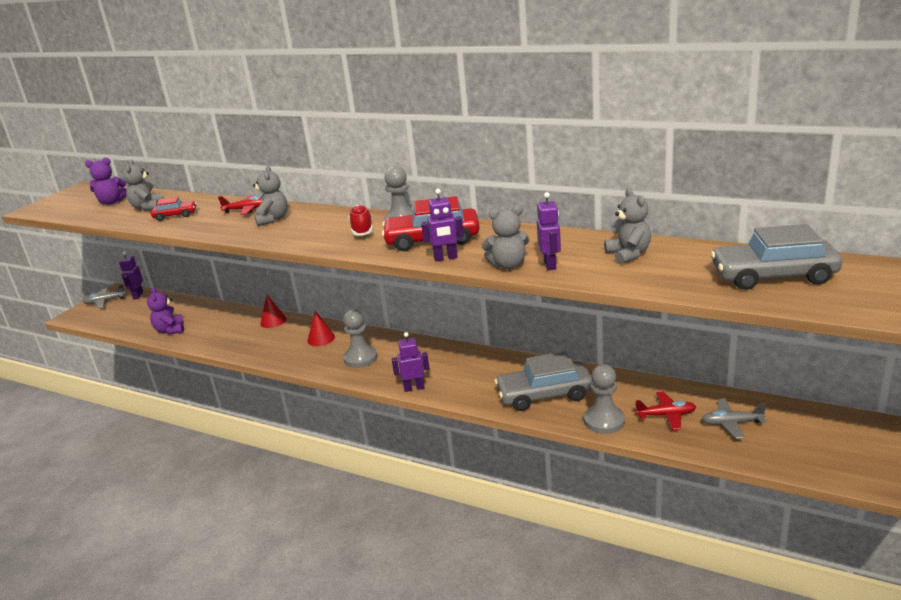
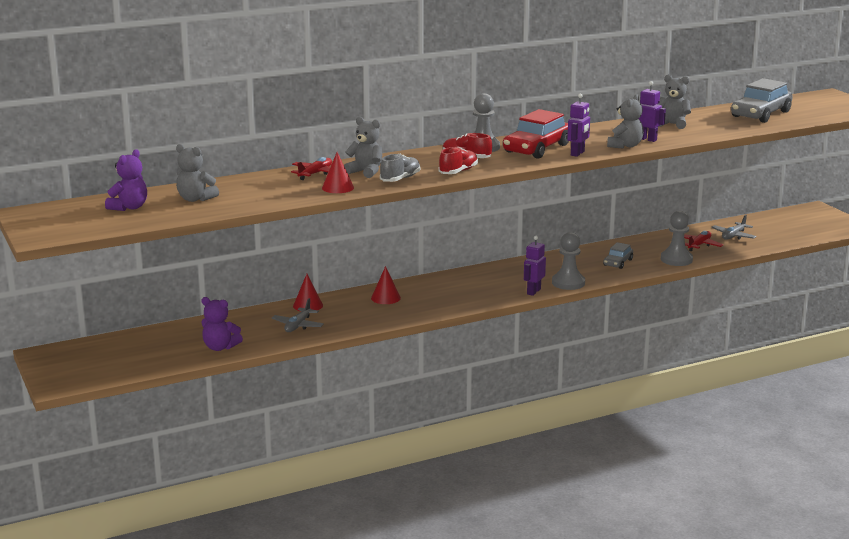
camera: 55 degrees left, 5 degrees down
grey plane [83,284,126,308] -> grey plane moved to [272,298,324,332]
purple robot [119,251,143,299] -> none
red car [151,197,197,221] -> none
grey pawn [343,309,377,368] -> grey pawn moved to [552,232,585,290]
grey car [494,351,592,411] -> grey car [603,242,633,269], size x0.53
none -> red cone [322,152,354,193]
none -> grey shoe [380,154,420,182]
none -> red shoe [439,147,478,174]

